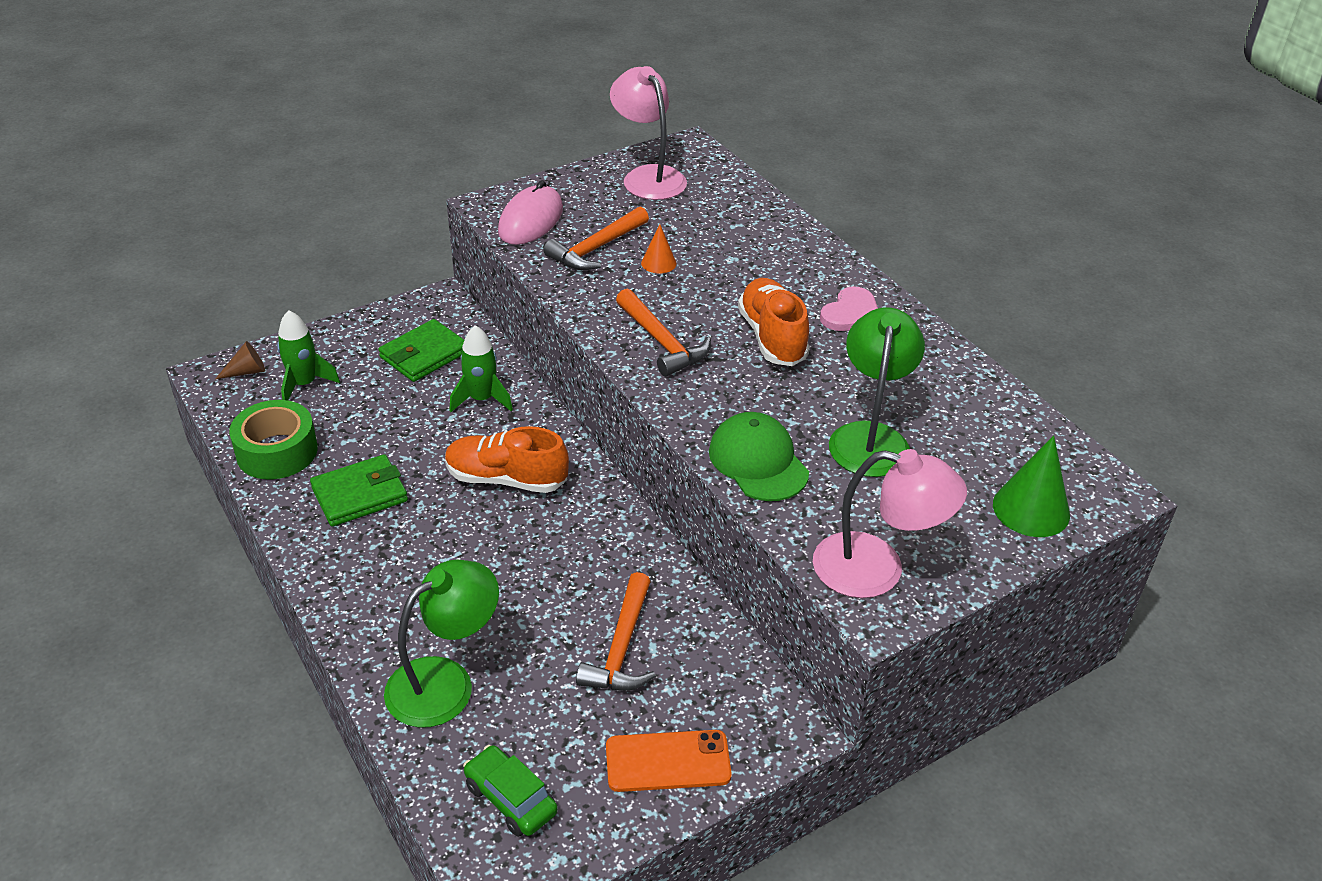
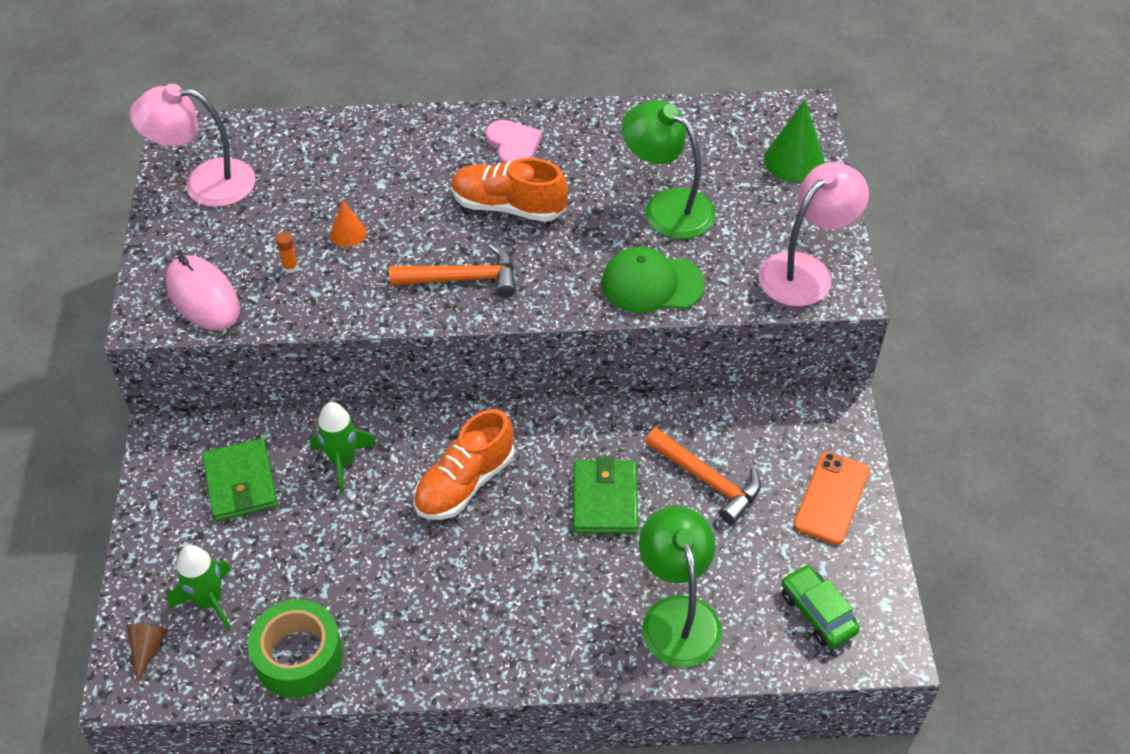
camera: 60 degrees left, 10 degrees up
green wallet [310,454,408,527] -> green wallet moved to [573,457,638,534]
green car [463,745,558,837] -> green car turned 75 degrees clockwise [782,564,860,648]
orange hammer [543,206,649,270] -> orange glue stick [276,232,298,273]

